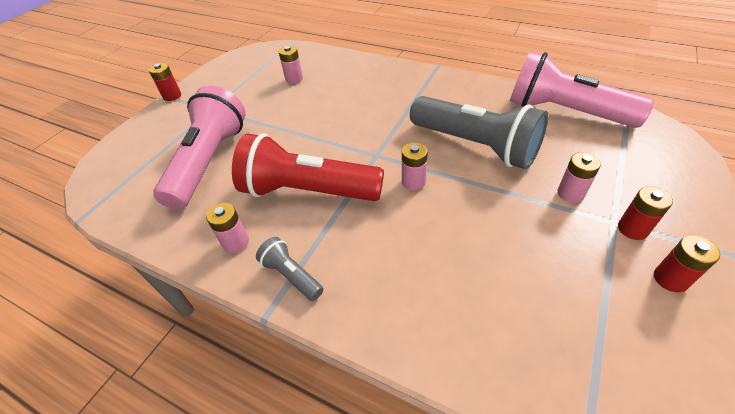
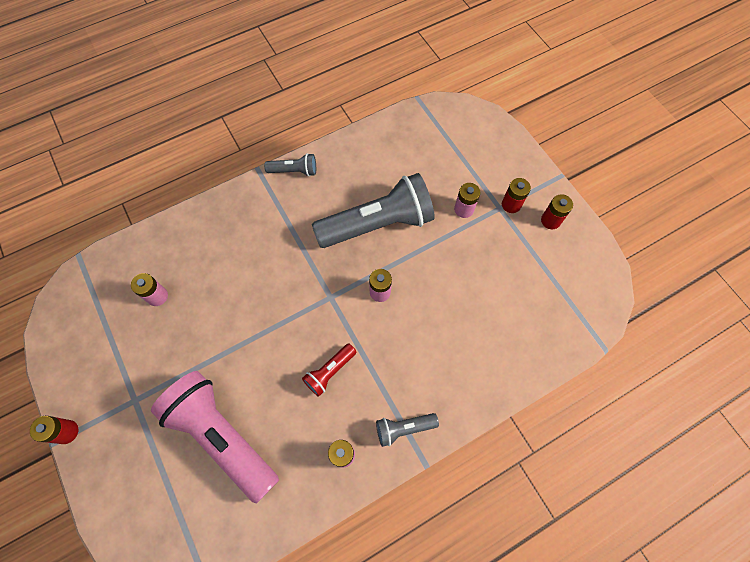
camera: 60 degrees left, 20 degrees up
red flashlight [232,133,384,201] -> red flashlight [302,344,356,397], size x0.45
pink flashlight [510,51,654,128] -> none
none -> grey flashlight [264,153,316,177]

